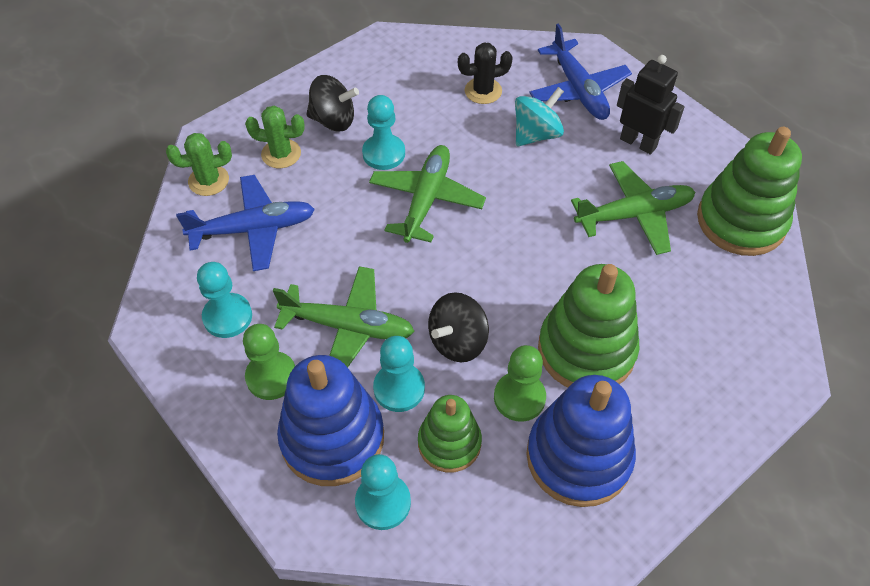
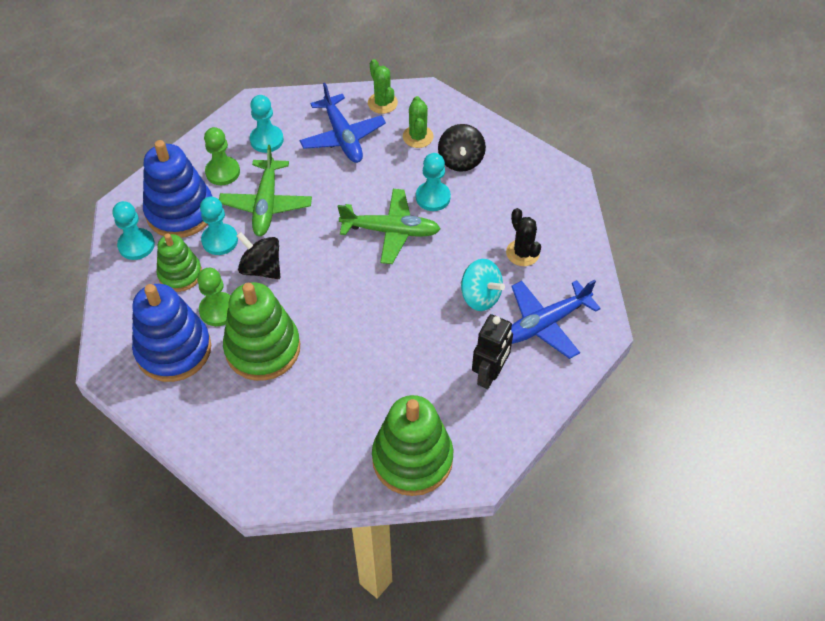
camera: 80 degrees right, 0 degrees up
green plane [571,161,695,255] -> none

